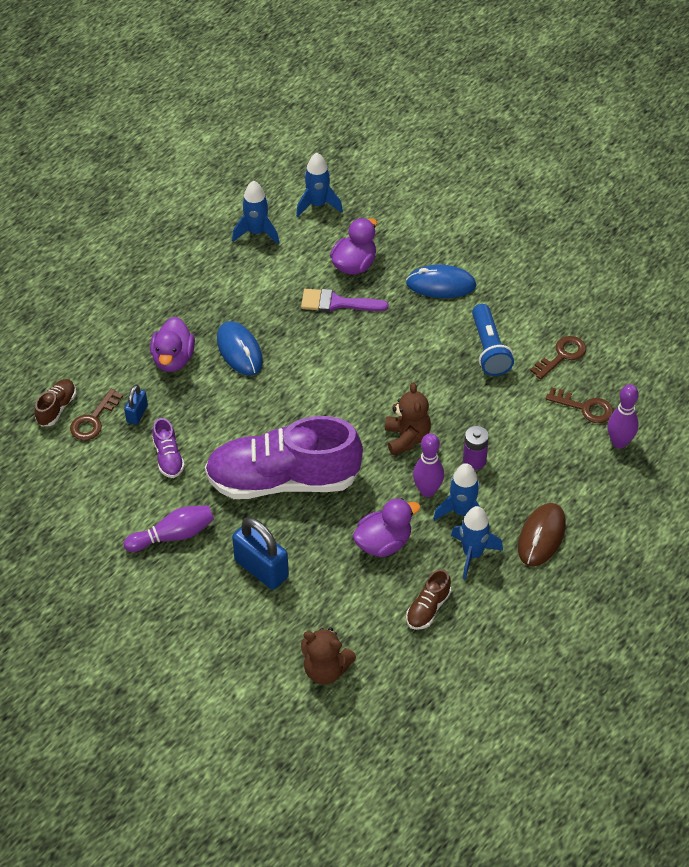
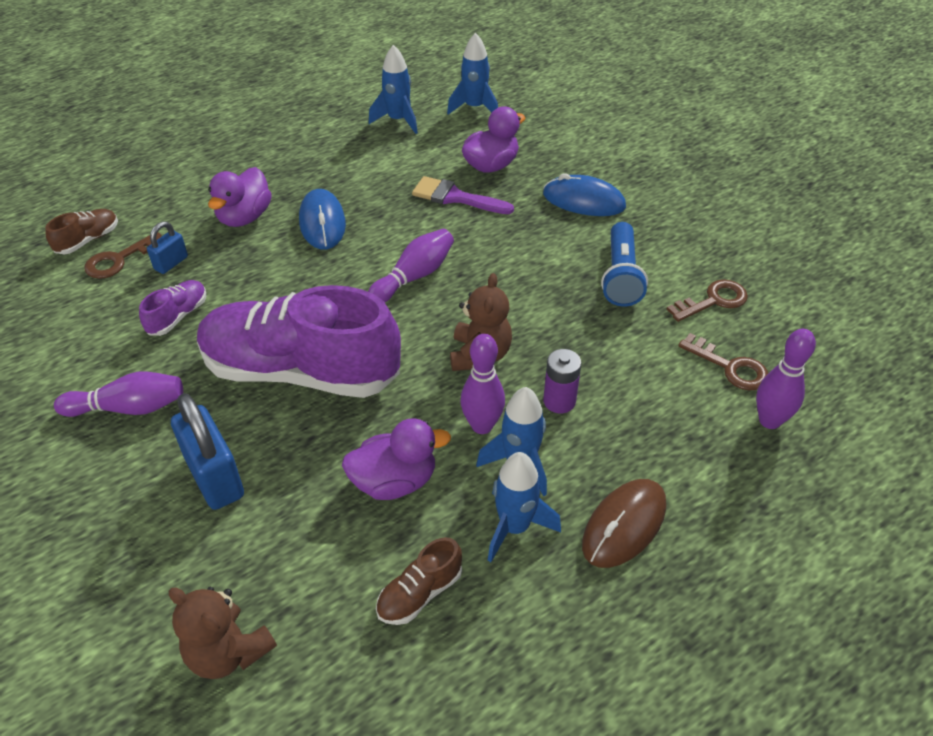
camera: 15 degrees right, 5 degrees down
purple shoe [152,418,185,478] -> purple shoe turned 150 degrees counterclockwise [139,280,206,336]
none -> purple bowling pin [368,229,454,302]

